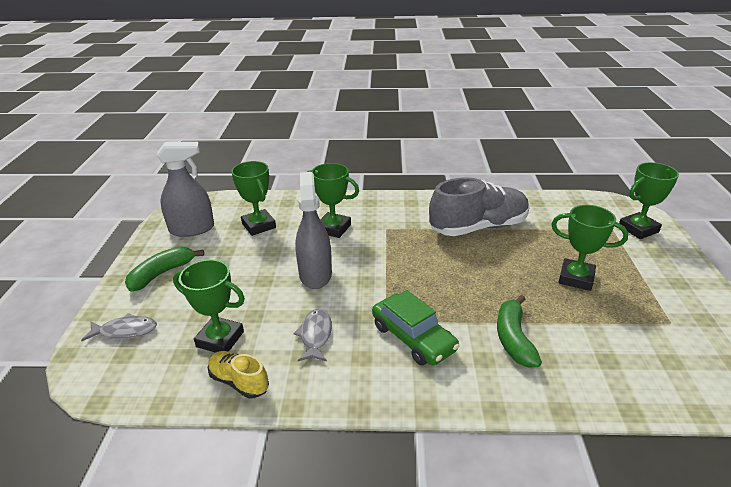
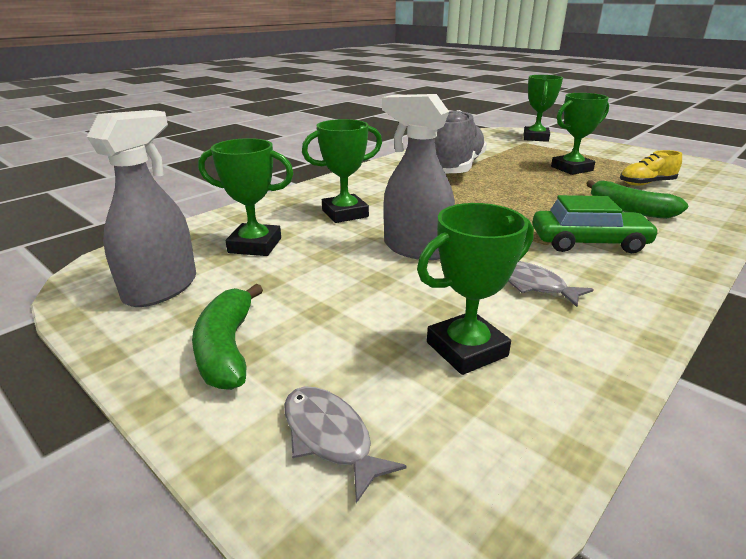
camera: 50 degrees left, 5 degrees down
grey fish [81,313,157,341] -> grey fish turned 75 degrees counterclockwise [284,387,407,503]
yellow shoe [208,351,269,399] -> yellow shoe moved to [620,150,682,186]

